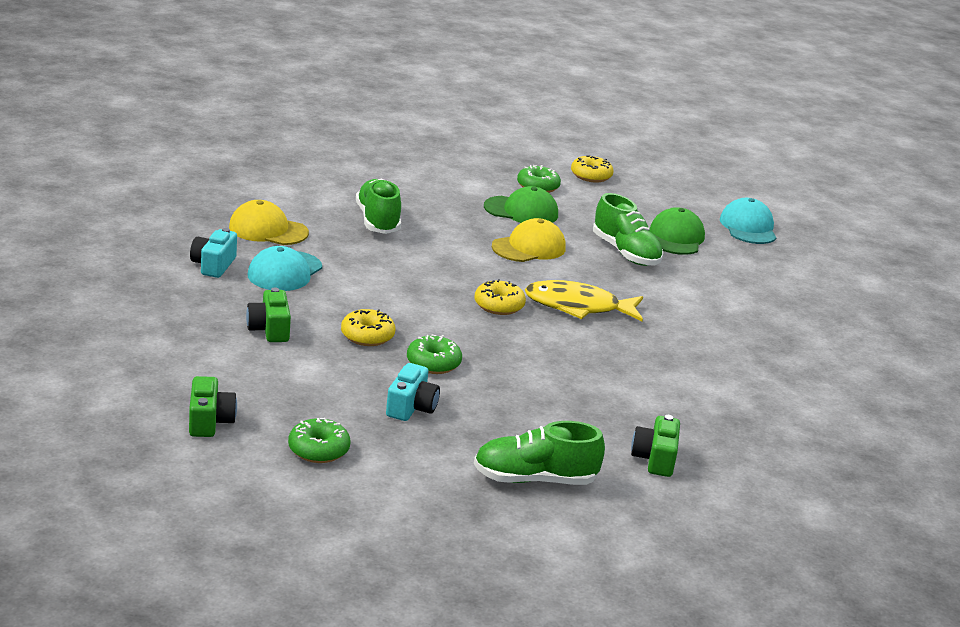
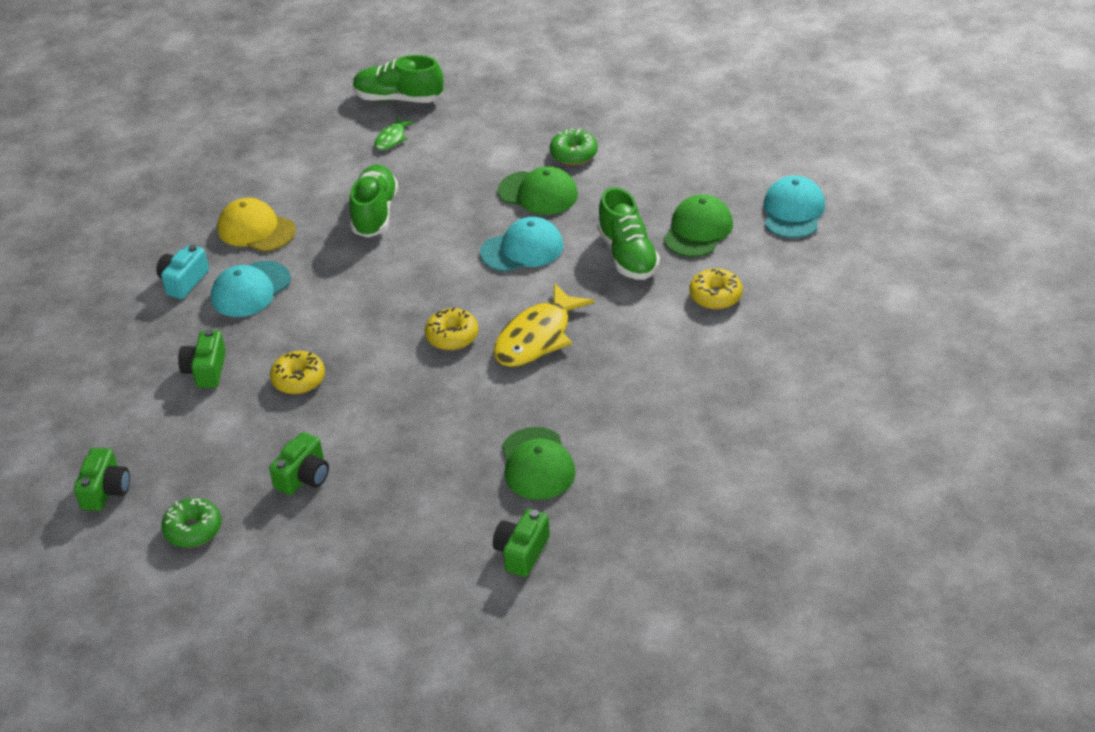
camera: 20 degrees right, 15 degrees up
turquoise camera [386,363,440,421] -> green camera [269,432,329,495]
green donut [407,334,462,374] -> none
green shoe [474,421,605,485] -> green shoe moved to [353,55,444,103]
yellow cap [492,218,566,262] -> turquoise cap [480,217,563,272]
yellow fish [525,280,643,321] -> yellow fish turned 75 degrees counterclockwise [494,283,594,367]
yellow donut [571,155,614,182] -> yellow donut moved to [690,268,743,309]
none -> green fish [375,118,414,150]
none -> green cap [502,427,576,500]

